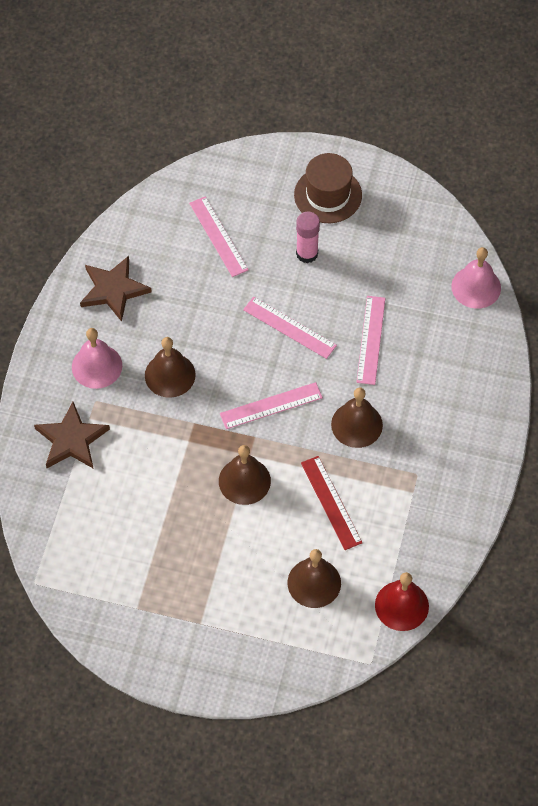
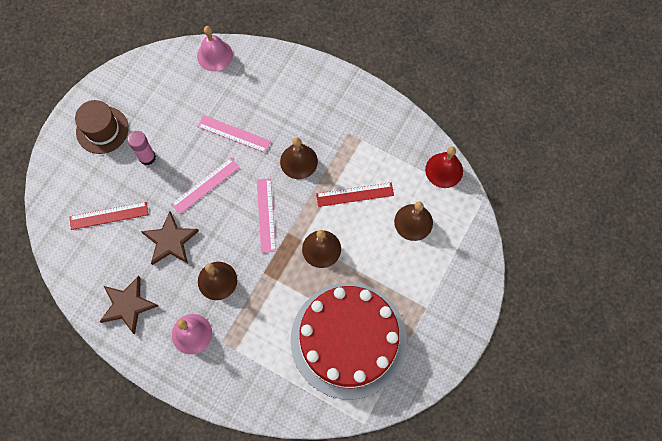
camera: 75 degrees left, 10 degrees up
brown star [34,402,110,468] -> brown star moved to [141,211,199,265]
pink ruler [189,196,249,277] -> red ruler [70,202,148,230]
none -> red cake [291,283,407,400]

